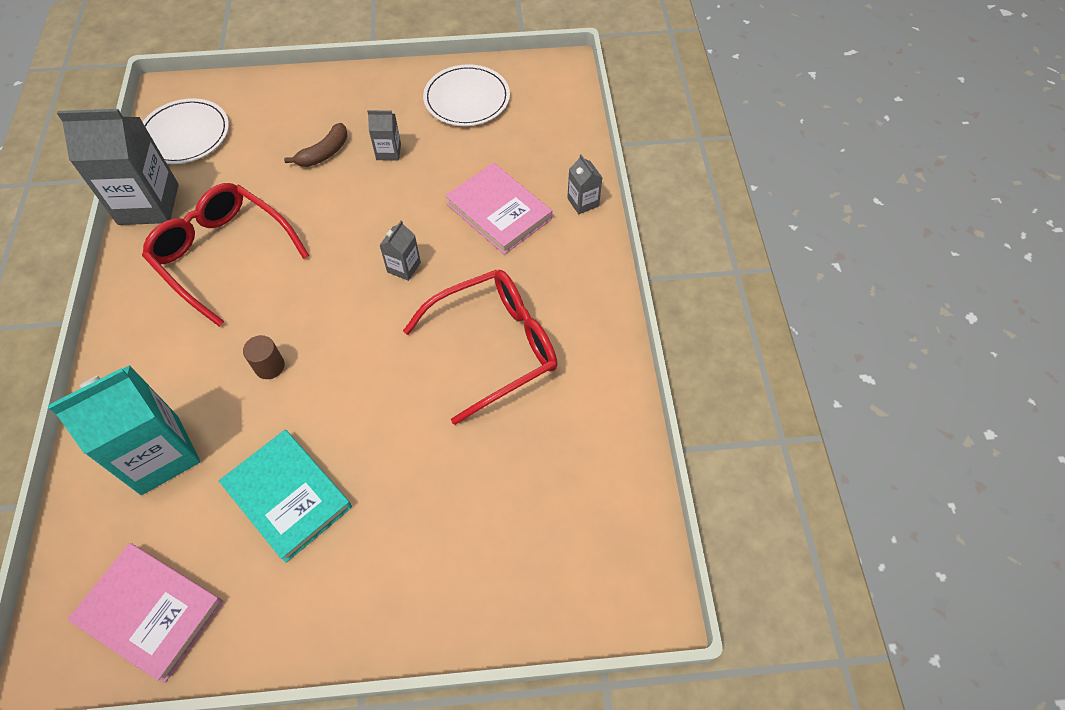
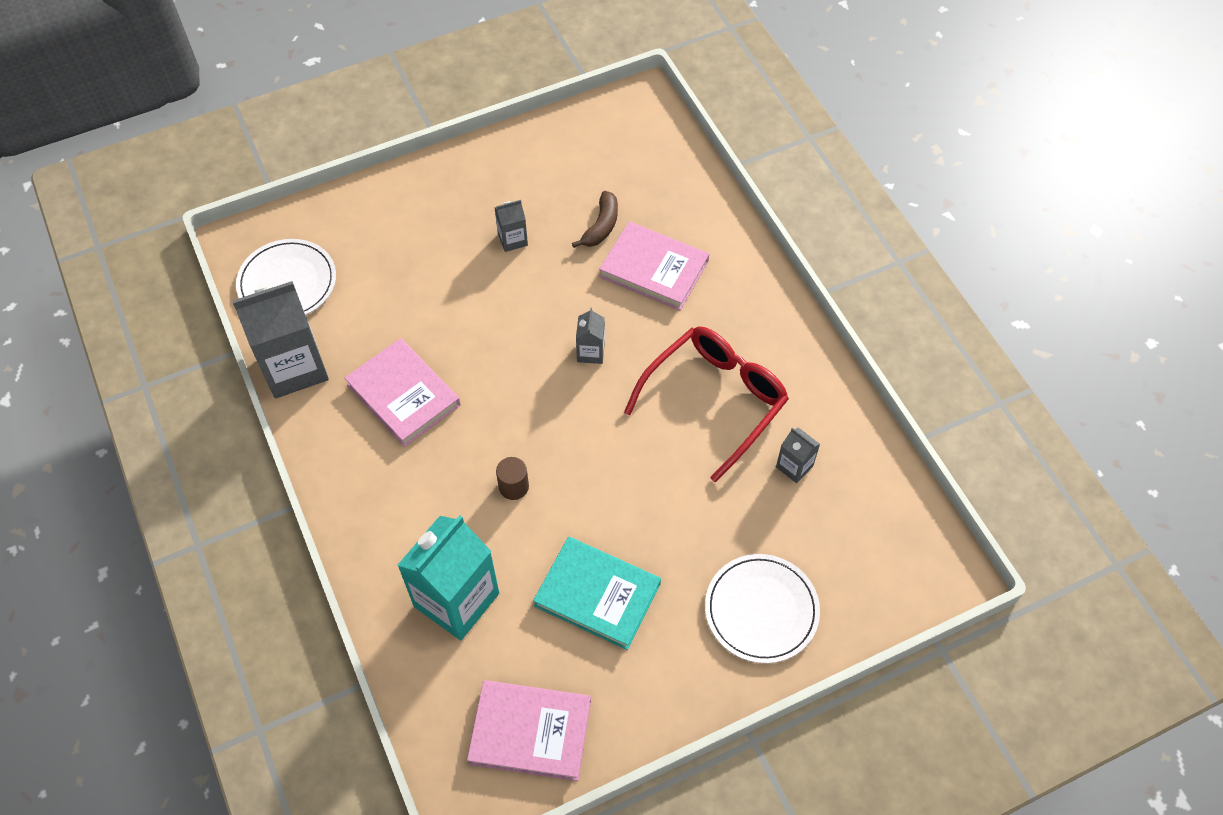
camera: 20 degrees left, 0 degrees up
red glasses [142,183,309,327] -> pink book [344,338,461,447]
brown banana [284,123,348,167] -> brown banana moved to [572,191,618,248]
white plate [423,64,510,126] -> white plate moved to [705,554,820,663]
grey carton [567,154,603,214] -> grey carton moved to [776,427,820,483]

